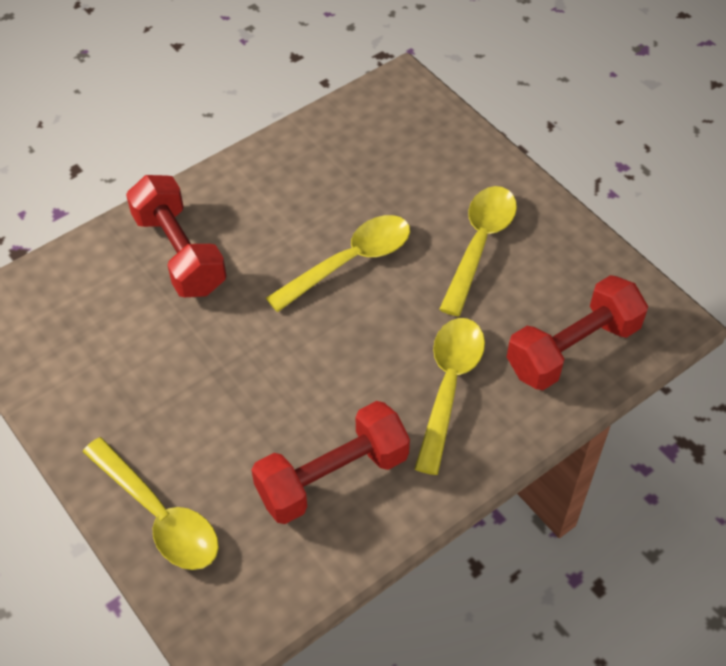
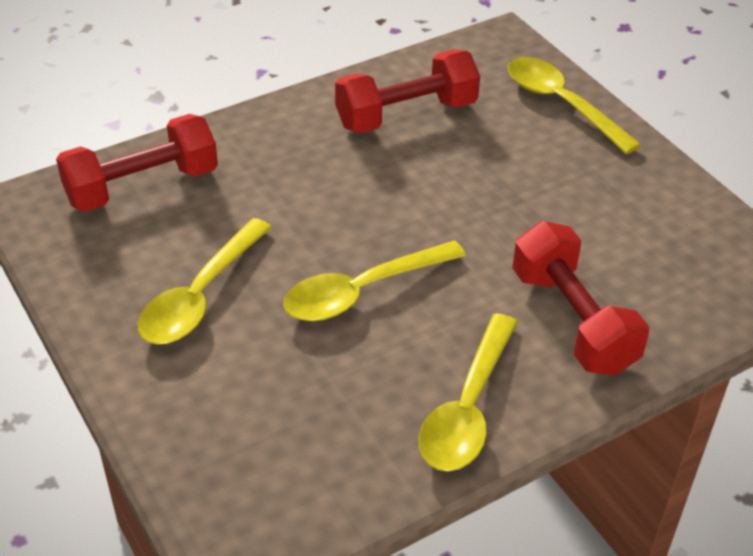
camera: 175 degrees left, 10 degrees down
yellow spoon [415,318,485,475] -> yellow spoon moved to [419,313,518,471]

